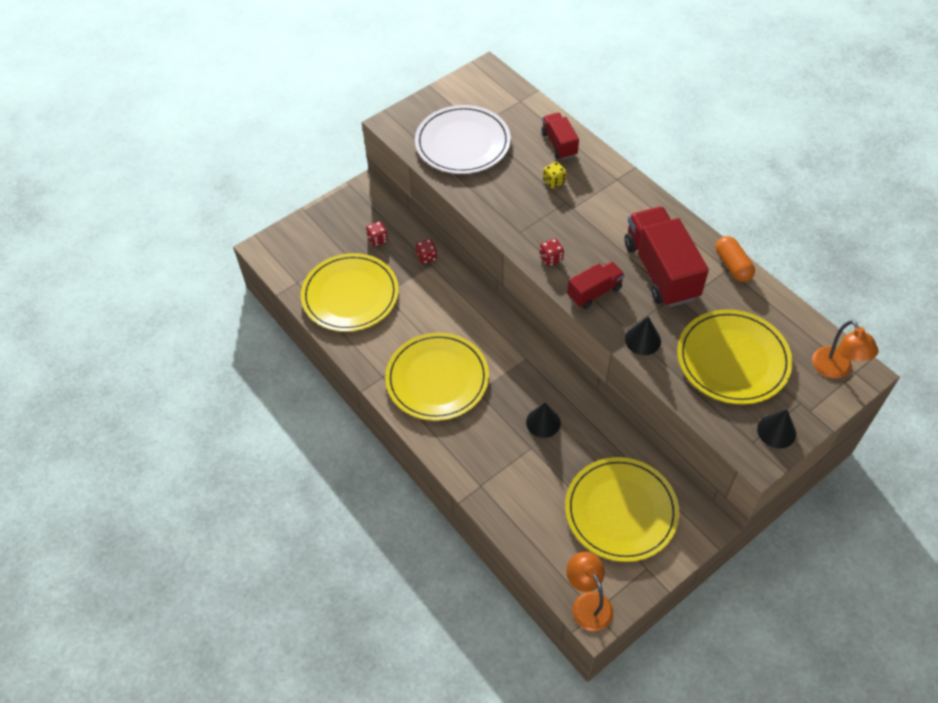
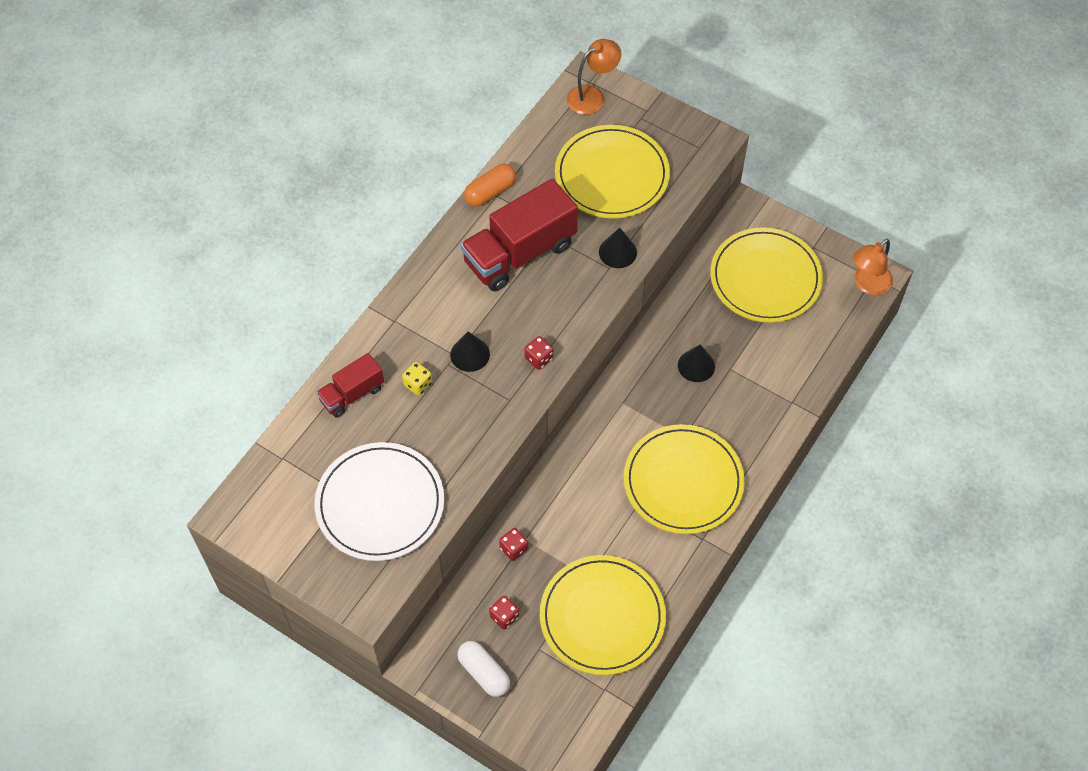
camera: 110 degrees left, 5 degrees up
red truck [567,261,625,309] -> none
black cone [757,409,796,448] -> black cone moved to [450,331,490,372]
none -> white capsule [457,641,510,697]

